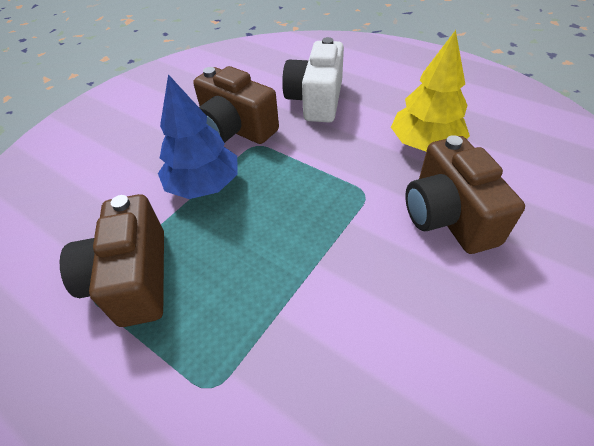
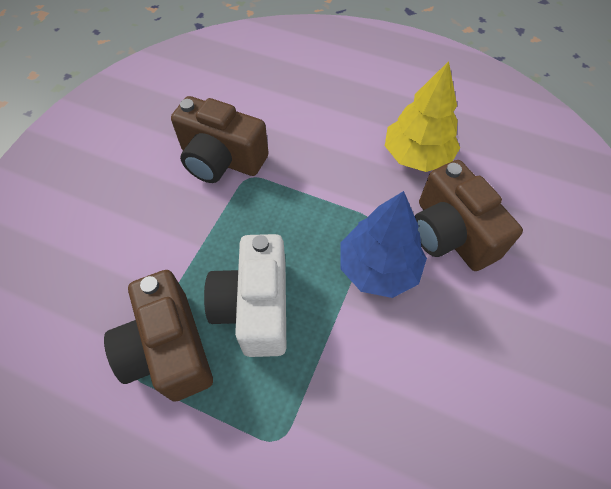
camera: 15 degrees left, 10 degrees up
blue tree [158,74,238,199] -> blue tree moved to [340,191,427,298]
white camera [282,37,344,123] -> white camera moved to [204,234,286,357]

